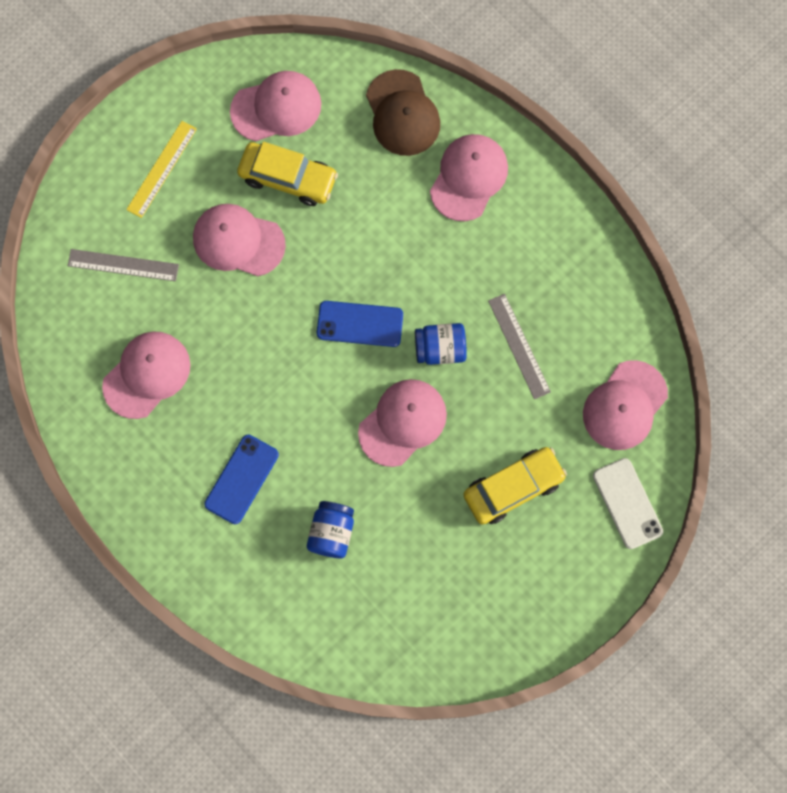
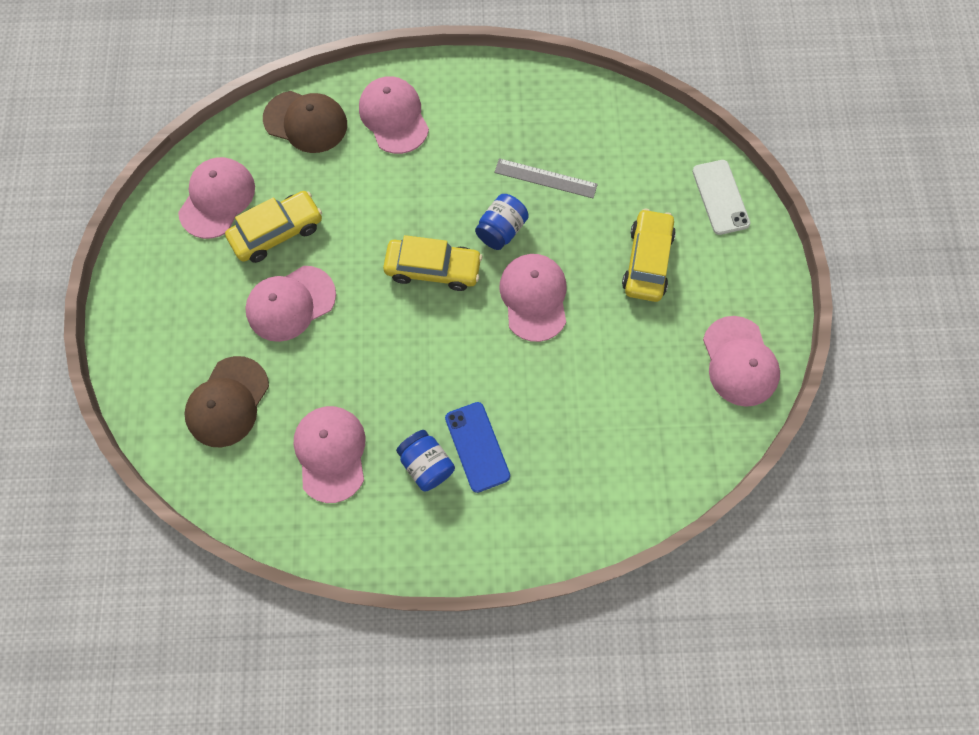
camera: 50 degrees left, 5 degrees down
grey ruler [68,249,179,281] -> brown cap [184,356,269,447]
yellow ruler [126,121,197,218] -> none
blue jar [307,501,354,558] -> blue jar moved to [396,430,455,491]
blue phone [317,301,403,347] -> yellow car [383,235,482,291]
pink cap [583,360,668,450] -> pink cap moved to [703,316,780,407]
white phone [593,458,663,549] -> white phone turned 60 degrees clockwise [692,160,750,235]

